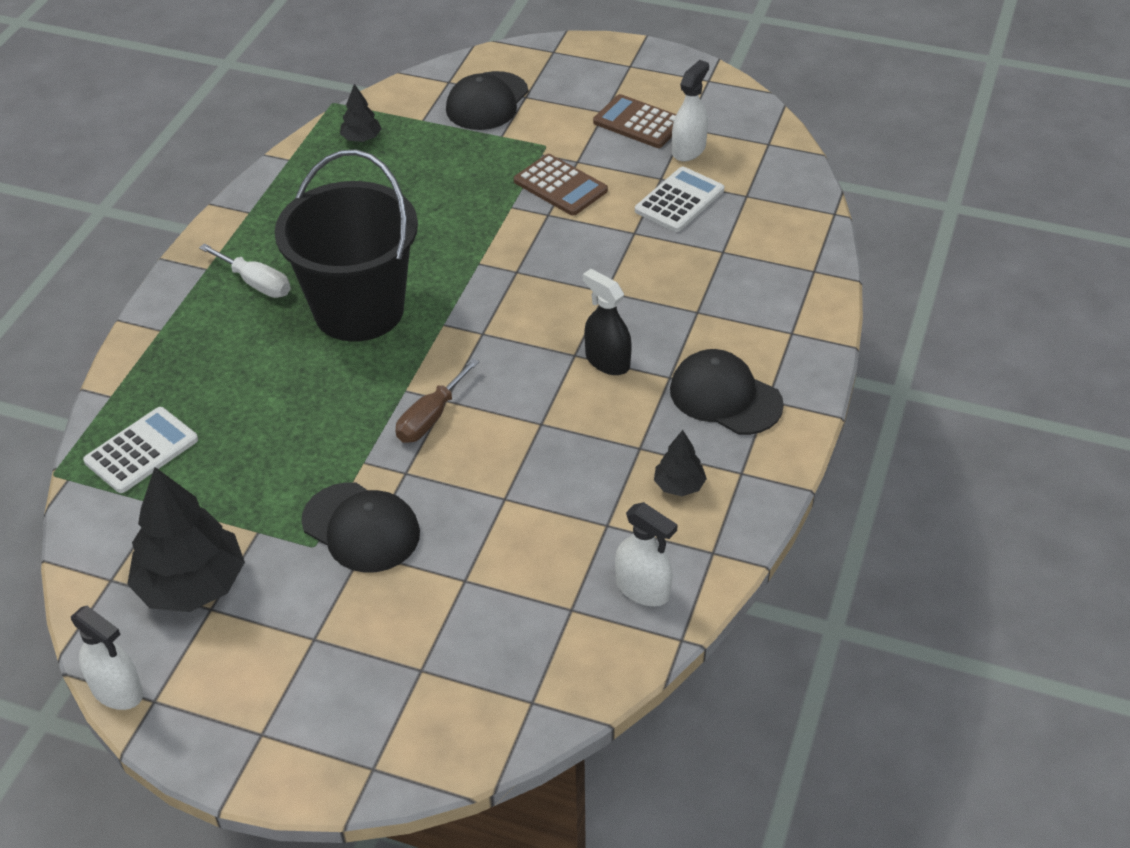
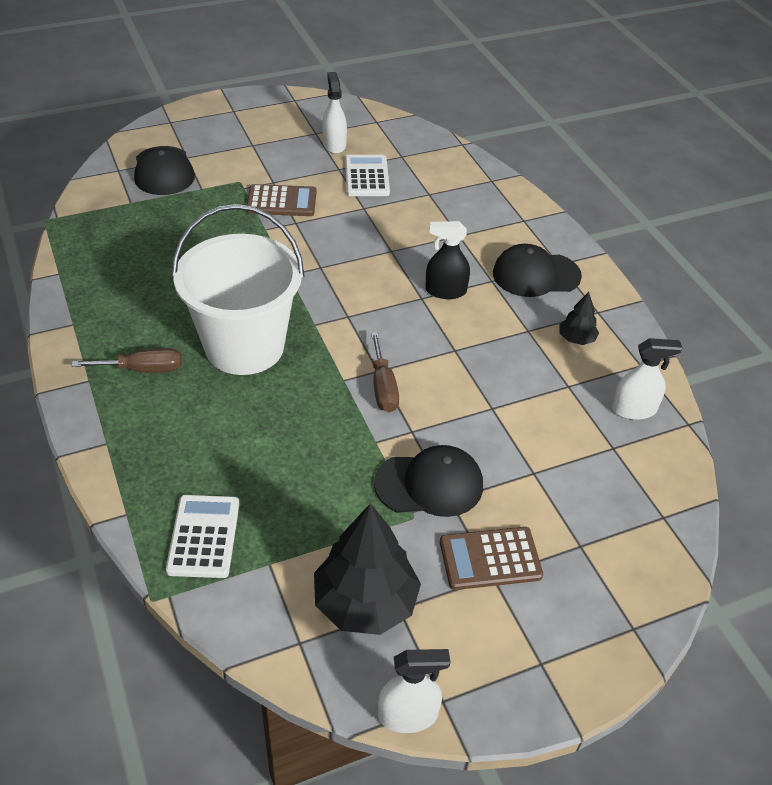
camera: 45 degrees left, 0 degrees up
white screwdriver [199,244,291,298] -> brown screwdriver [72,348,181,372]
black bucket [275,150,418,341] -> white bucket [171,204,304,375]
black tree [340,84,382,142] -> none
brown calculator [593,94,676,148] -> brown calculator moved to [440,527,543,590]

